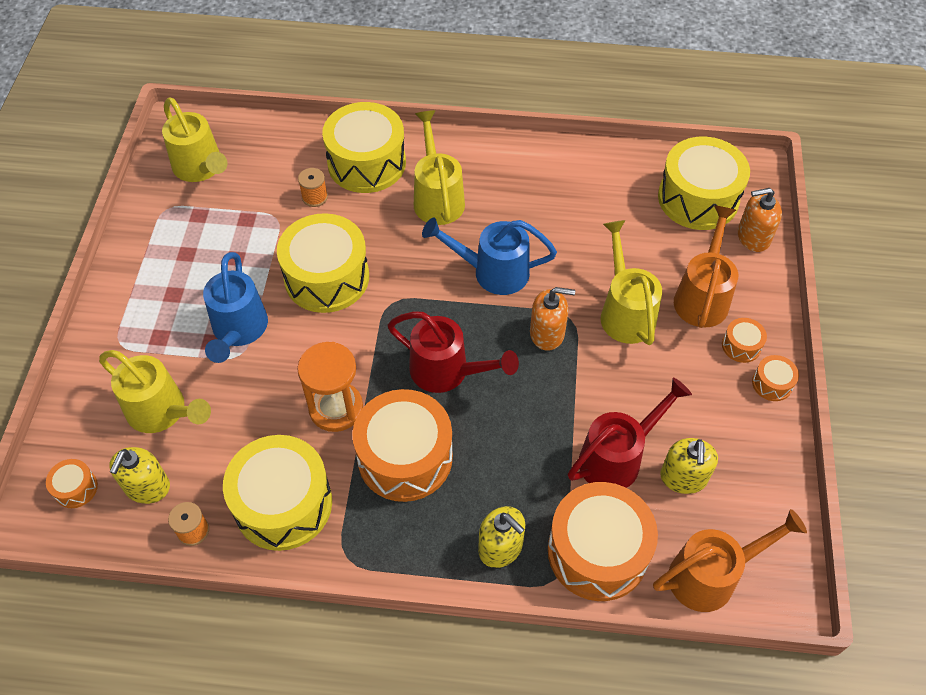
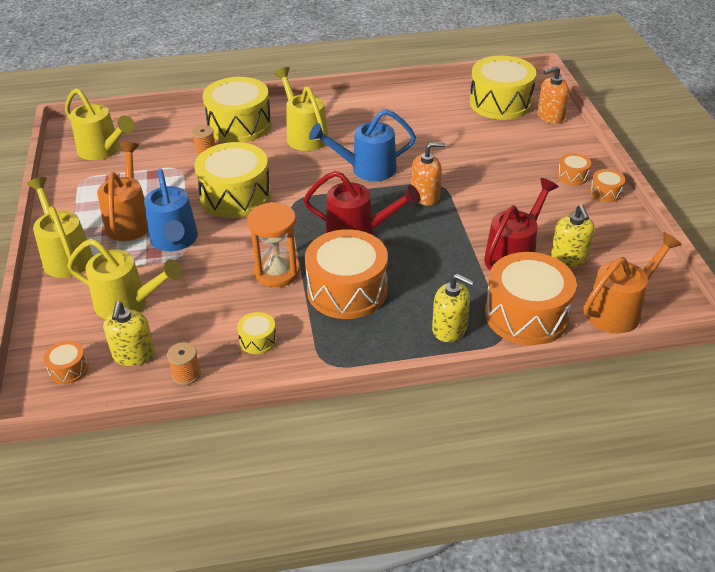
camera: 15 degrees left, 15 degrees down
yellow drum [223,435,332,551] -> yellow drum [237,312,277,354], size x0.44
yellow watering can [601,220,662,345] -> yellow watering can moved to [27,177,93,278]
orange watering can [674,205,738,328] -> orange watering can moved to [97,142,148,241]

